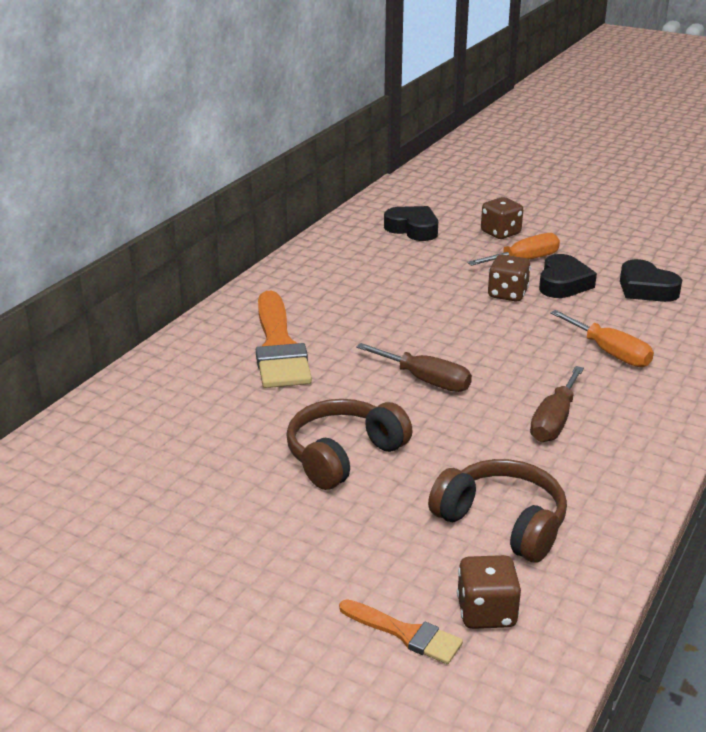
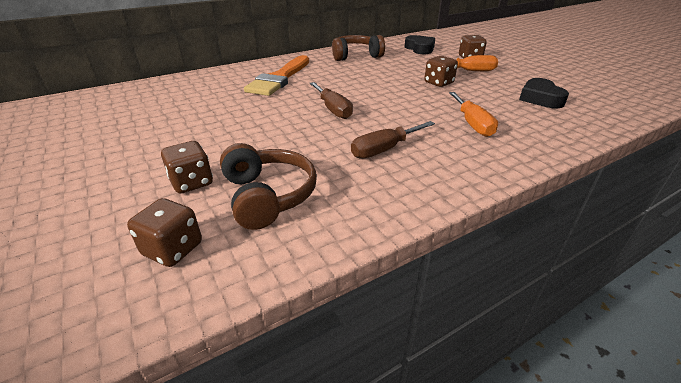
camera: 30 degrees right, 5 degrees up
brown headphones [286,399,413,490] -> brown headphones moved to [332,35,385,61]
orange brush [339,599,463,664] -> none
black heart [539,254,597,298] -> none
none -> brown dice [161,141,213,193]

